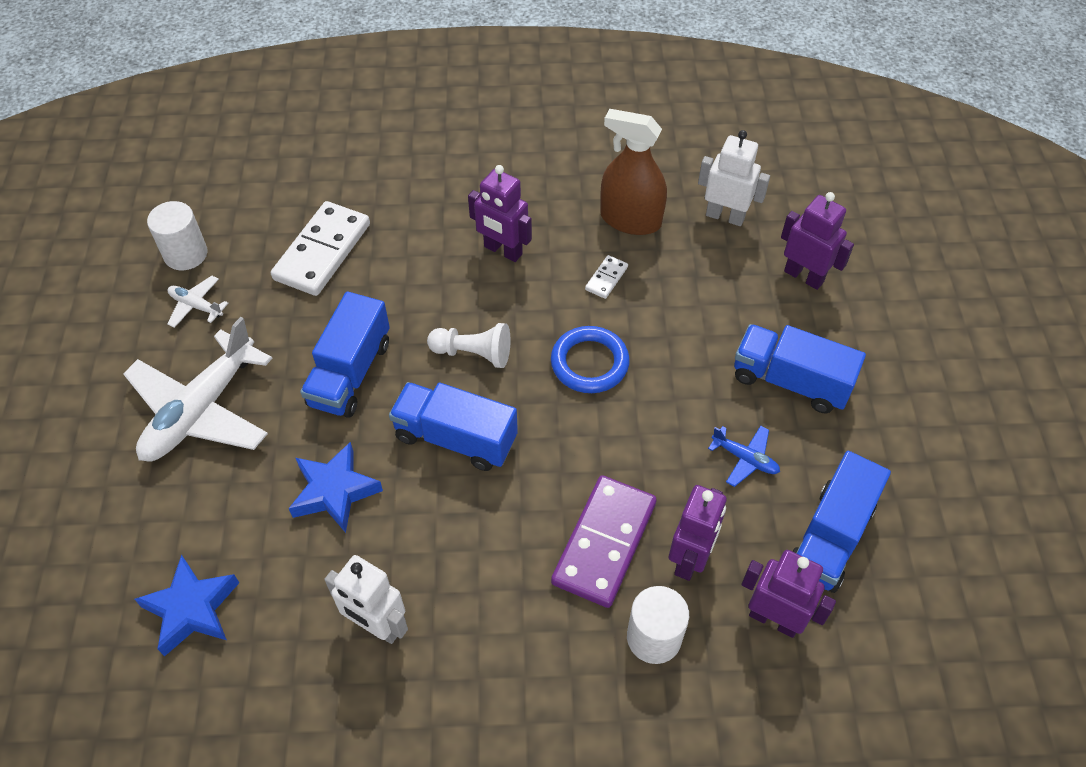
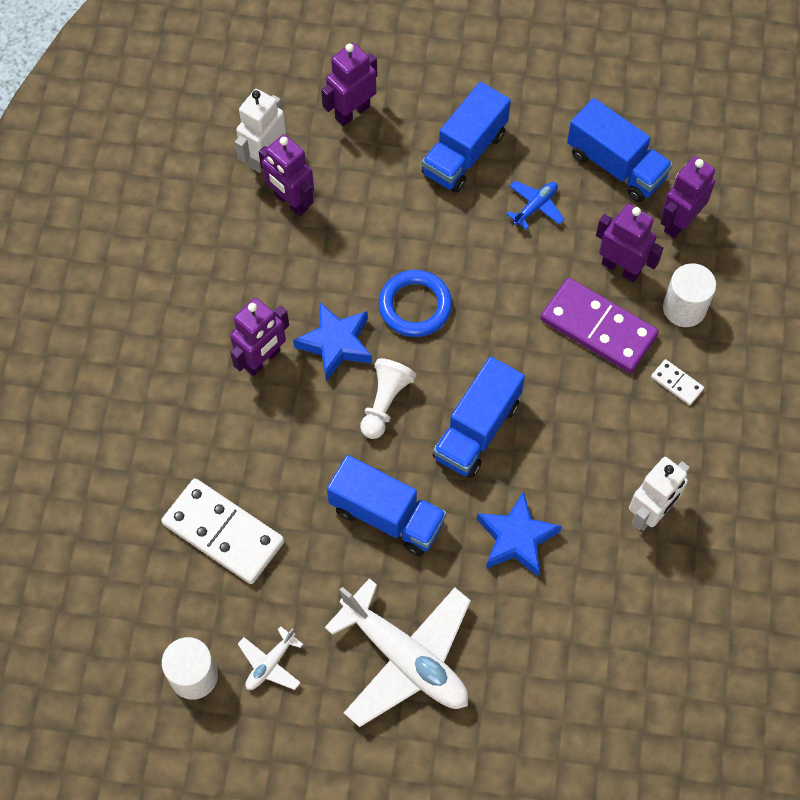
camera: 80 degrees left, 10 degrees up
blue star [134,555,239,657] -> blue star moved to [293,302,372,381]
white domino [585,255,628,299] -> white domino moved to [651,359,704,405]
brown spray bottle [600,109,667,235] -> none
none -> purple robot [259,134,314,216]

